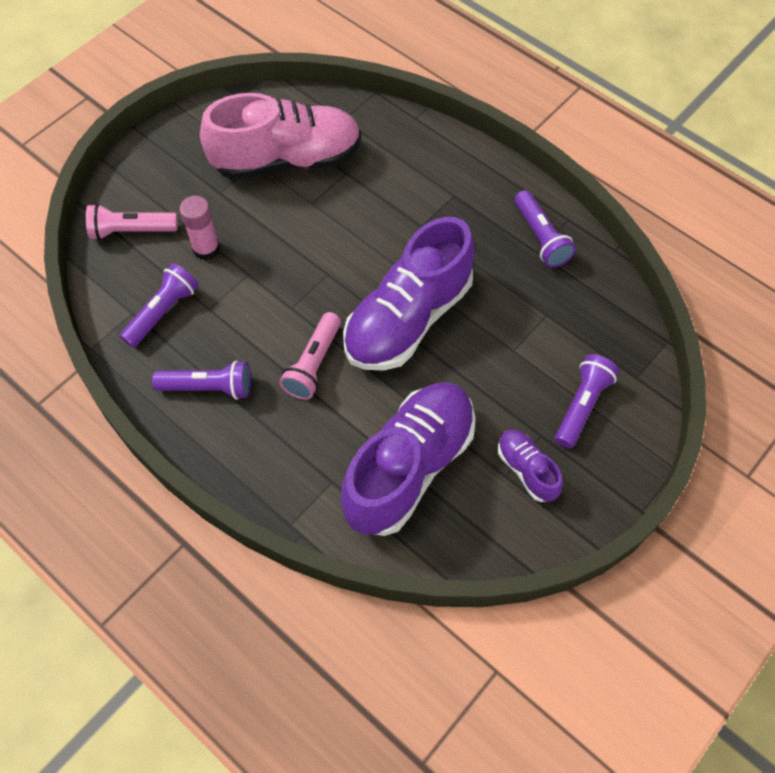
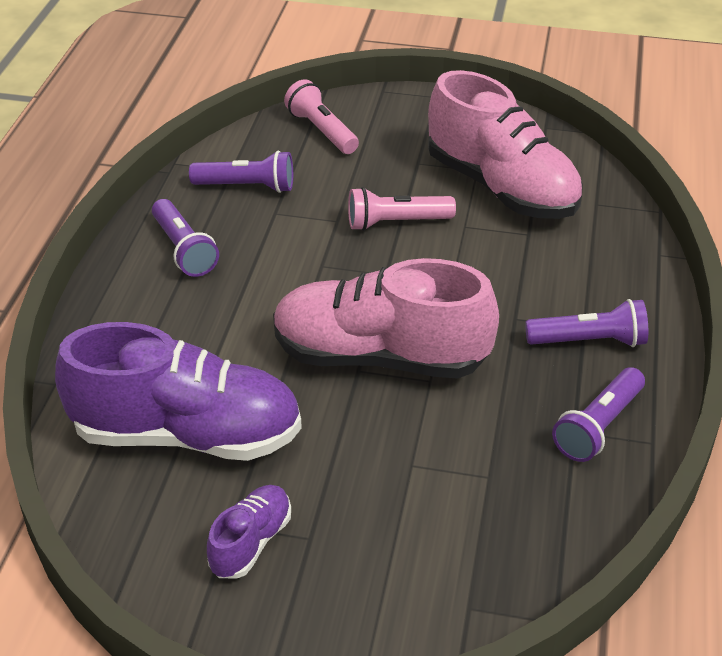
camera: 60 degrees right, 20 degrees down
pink glue stick [179,196,220,260] -> none
pink flashlight [279,312,341,400] -> pink flashlight moved to [348,187,456,231]
purple shoe [343,217,475,371] -> pink shoe [273,258,499,379]
purple flashlight [555,354,619,448] -> purple flashlight moved to [525,299,648,347]

